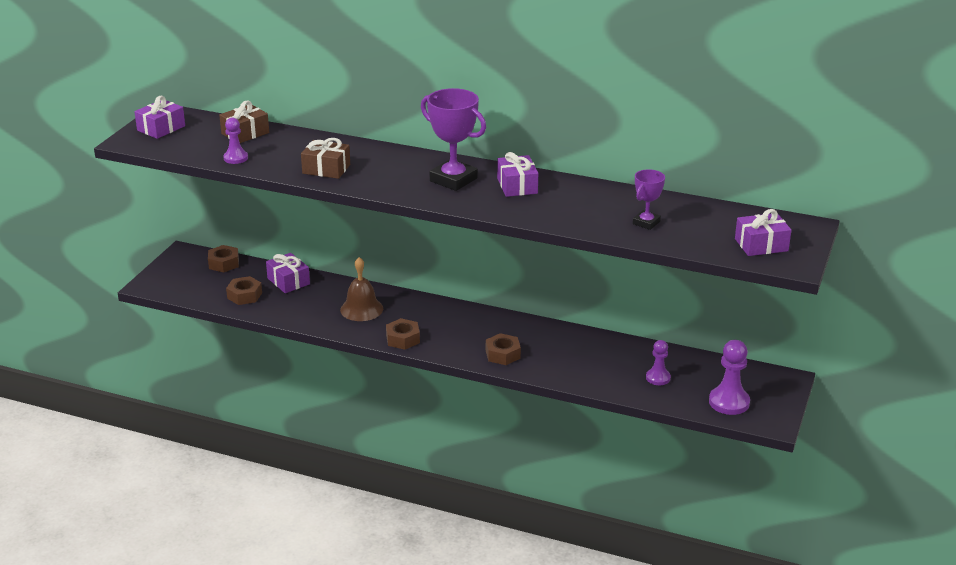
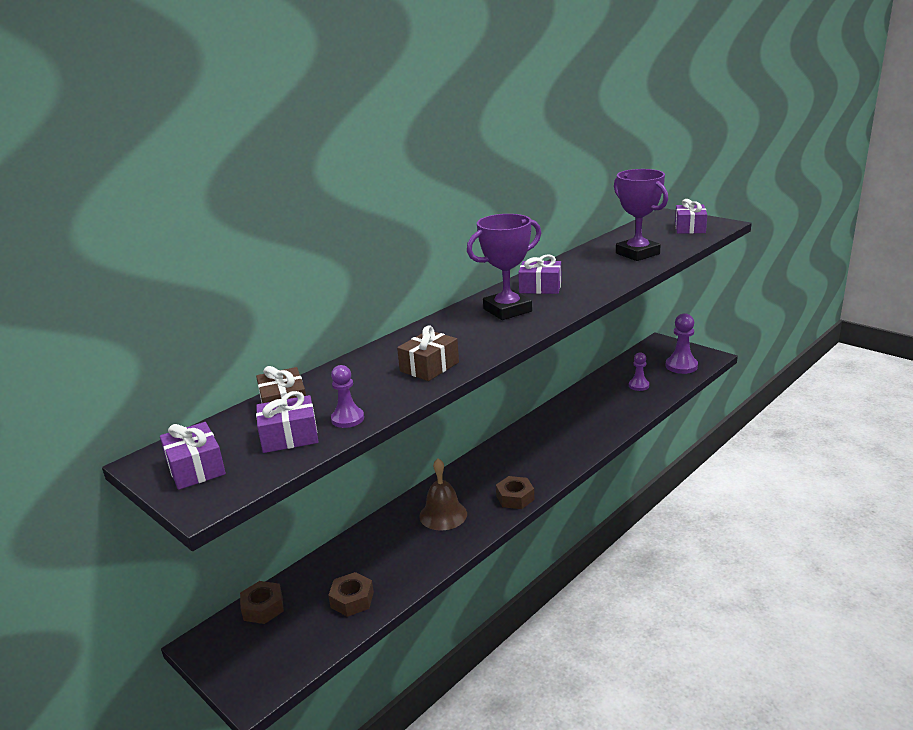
camera: 65 degrees left, 5 degrees down
purple gift [266,253,310,293] -> purple gift moved to [256,391,318,453]
brown nut [486,333,521,365] -> none
purple trophy [633,169,665,230] -> purple trophy [614,169,668,261], size x1.78

